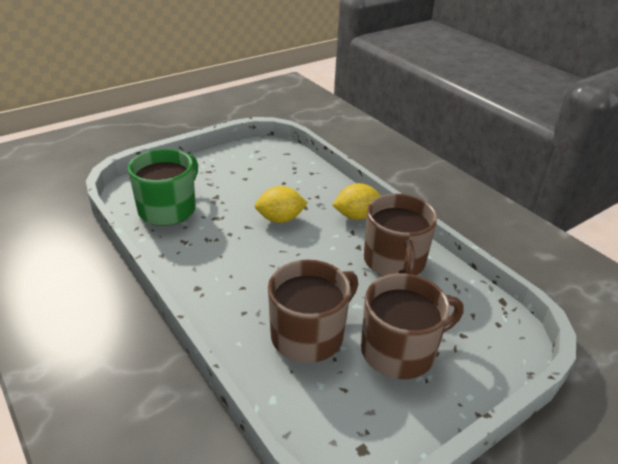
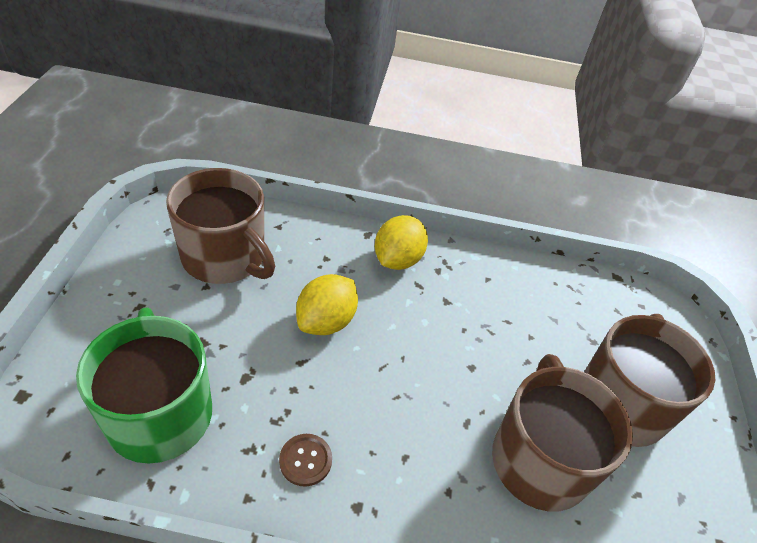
camera: 50 degrees left, 10 degrees up
brown mug [364,194,437,276] -> brown mug moved to [166,168,275,284]
none -> brown button [279,434,332,487]

